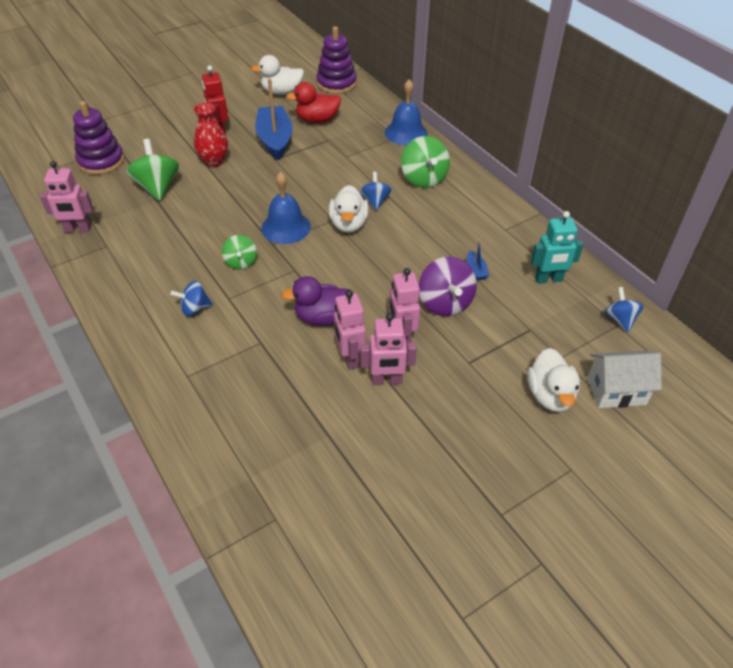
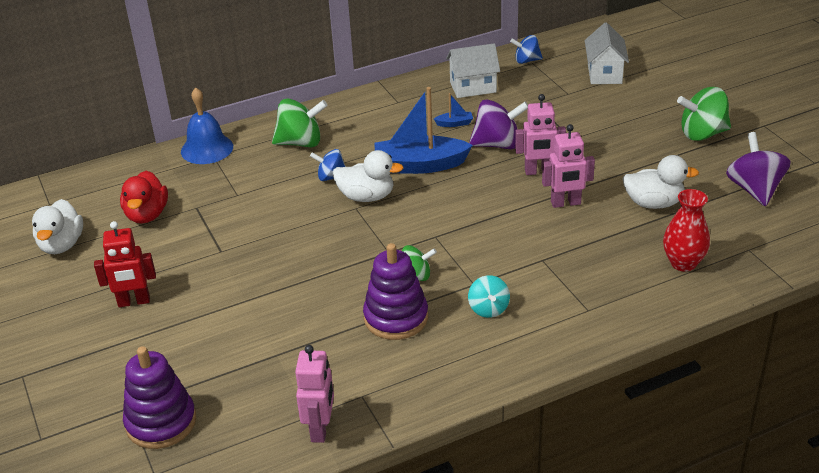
camera: 80 degrees left, 10 degrees down
green spinning top [126,139,179,201] -> green spinning top moved to [677,87,731,141]
blue spinning top [170,281,213,316] -> turquoise spinning top [468,275,510,318]
red vase [194,103,228,168] -> red vase moved to [663,189,710,272]
blue boat [255,78,293,161] -> blue boat moved to [374,87,473,174]
blue bell [261,172,311,244] -> none
purple duck [282,276,352,326] -> none
purple stacking toy [316,26,357,94] -> purple stacking toy moved to [363,243,428,340]
pink robot [360,313,417,385] -> none
white duck [527,348,580,412] -> white duck moved to [622,155,699,209]
turquoise robot [531,211,584,284] -> white house [446,43,500,98]
none -> purple spinning top [726,132,790,206]

